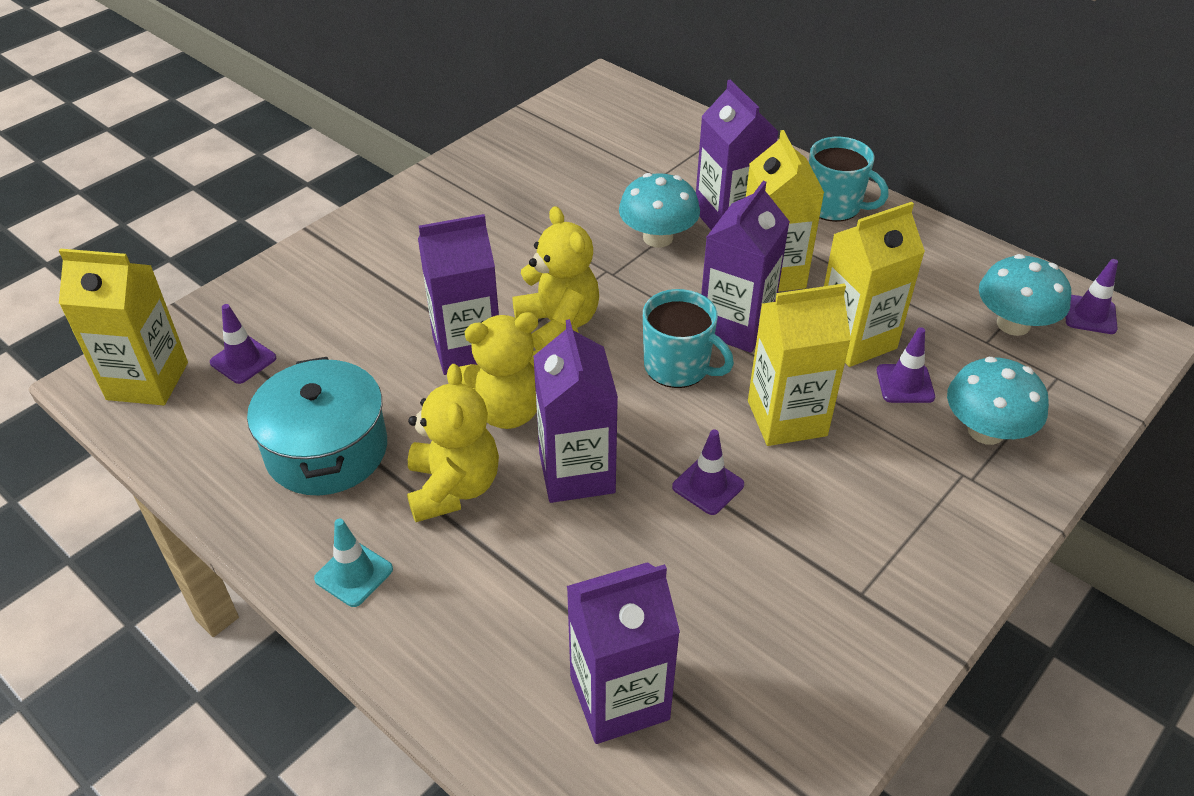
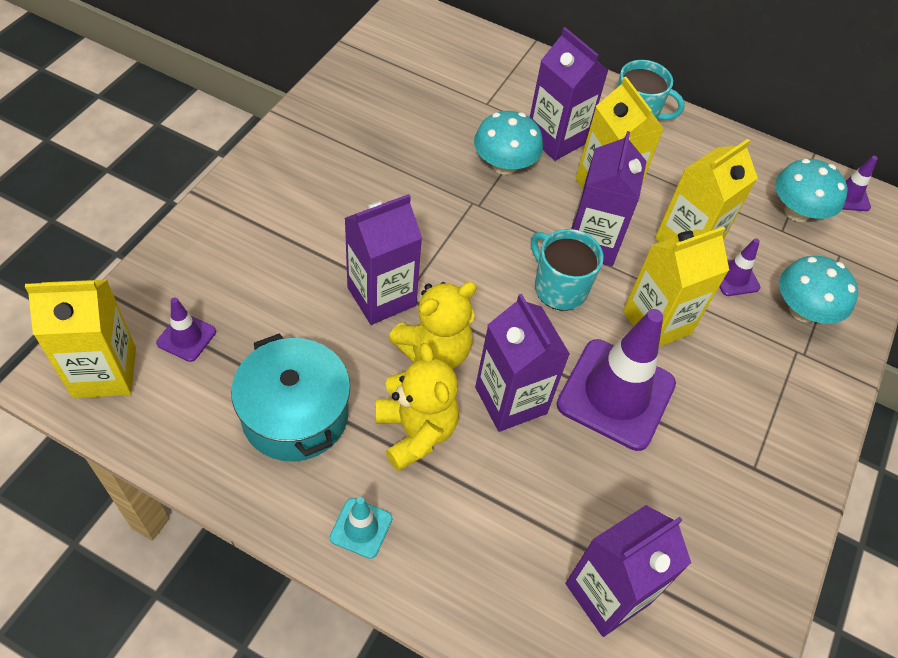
camera: 20 degrees left, 10 degrees up
yellow teddy bear [513,206,599,350] -> none
turquoise mug [643,289,734,388] -> turquoise mug turned 150 degrees counterclockwise [531,229,603,311]
purple traffic cone [672,430,744,515] -> purple traffic cone [557,309,676,451], size x2.17

